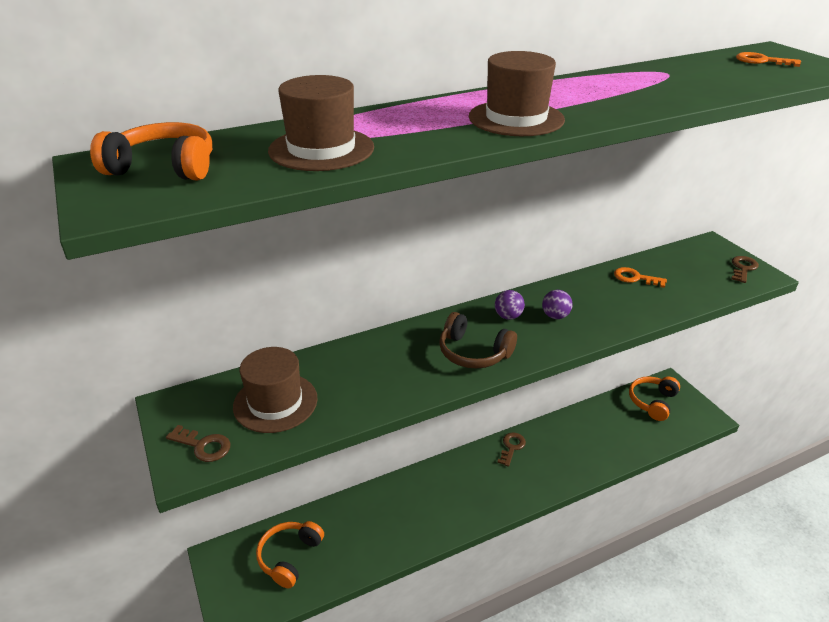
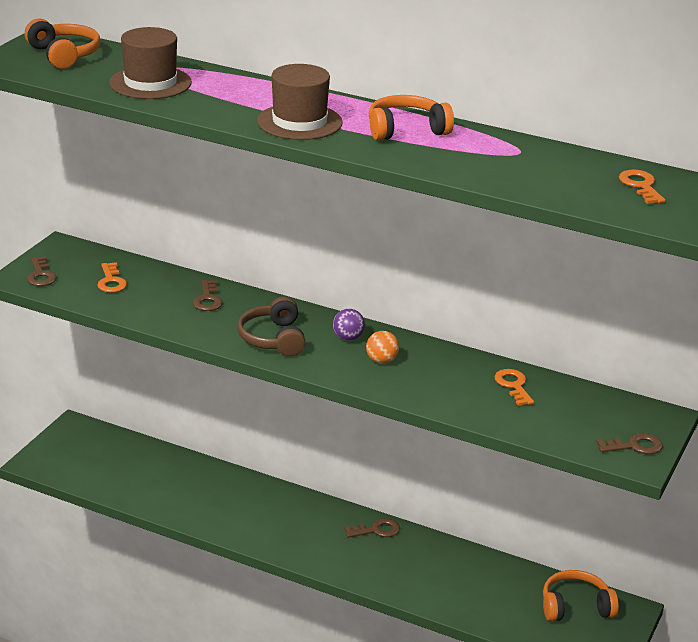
camera: 50 degrees right, 5 degrees down
brown hat [233,347,318,433] -> orange key [97,262,127,293]
orange headphones [256,521,324,588] -> orange headphones moved to [369,95,454,141]
purple ball [542,290,573,319] -> orange ball [366,331,399,364]
none -> brown key [193,280,222,311]

